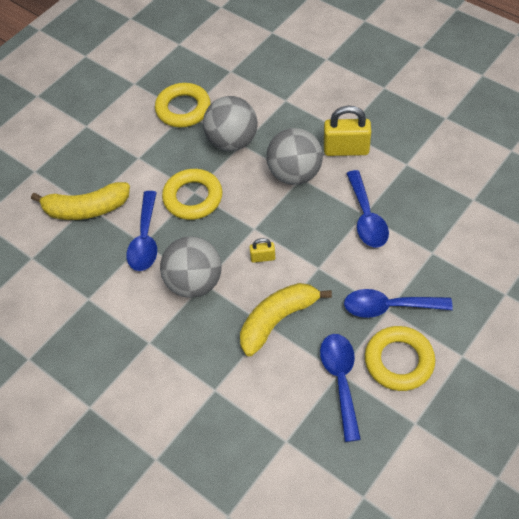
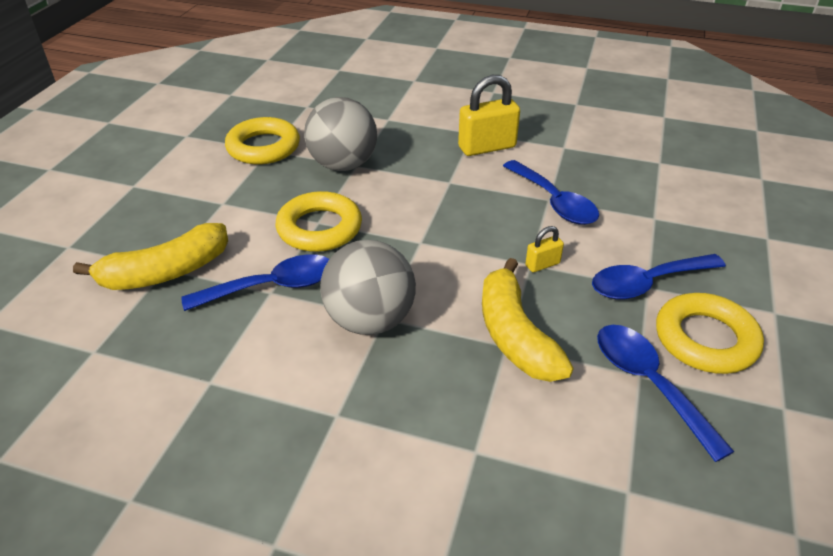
camera: 25 degrees left, 15 degrees down
blue spoon [126,191,157,271] -> blue spoon turned 90 degrees counterclockwise [181,254,329,311]
yellow banana [240,283,332,356] -> yellow banana turned 45 degrees counterclockwise [482,258,574,382]
yellow padlock [250,238,275,263] -> yellow padlock moved to [525,226,564,272]
grey ball [266,128,323,185] -> none

